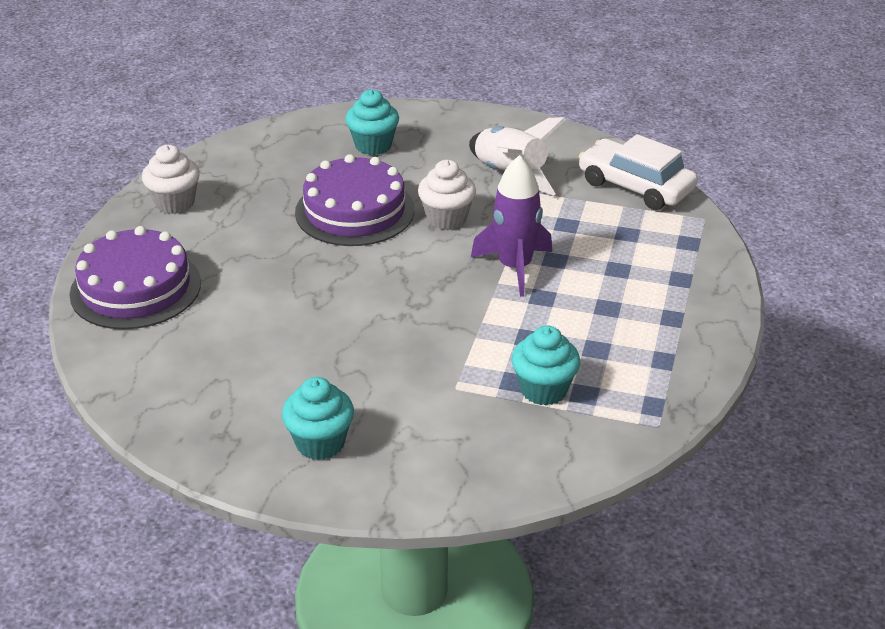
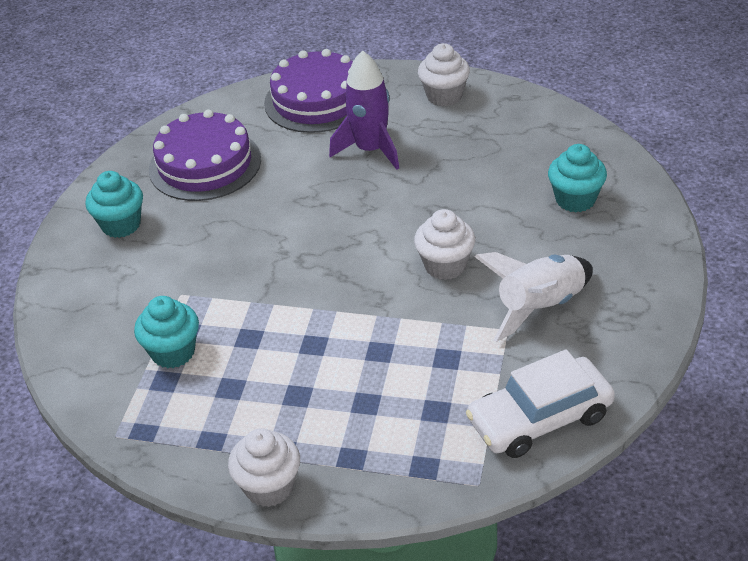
camera: 90 degrees right, 5 degrees up
purple cake [295,154,415,246] -> purple cake moved to [149,109,261,201]
purple rocket [471,155,552,297] -> purple rocket moved to [329,50,399,170]
white car [578,134,698,210] -> white car turned 150 degrees counterclockwise [466,349,615,458]
none -> white cupcake [228,428,300,507]

